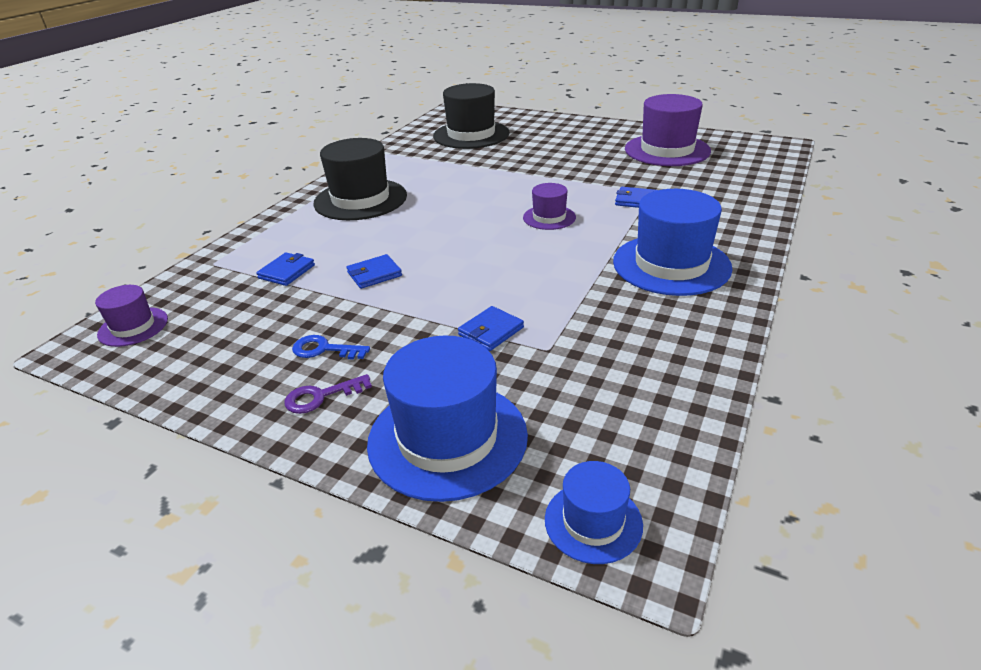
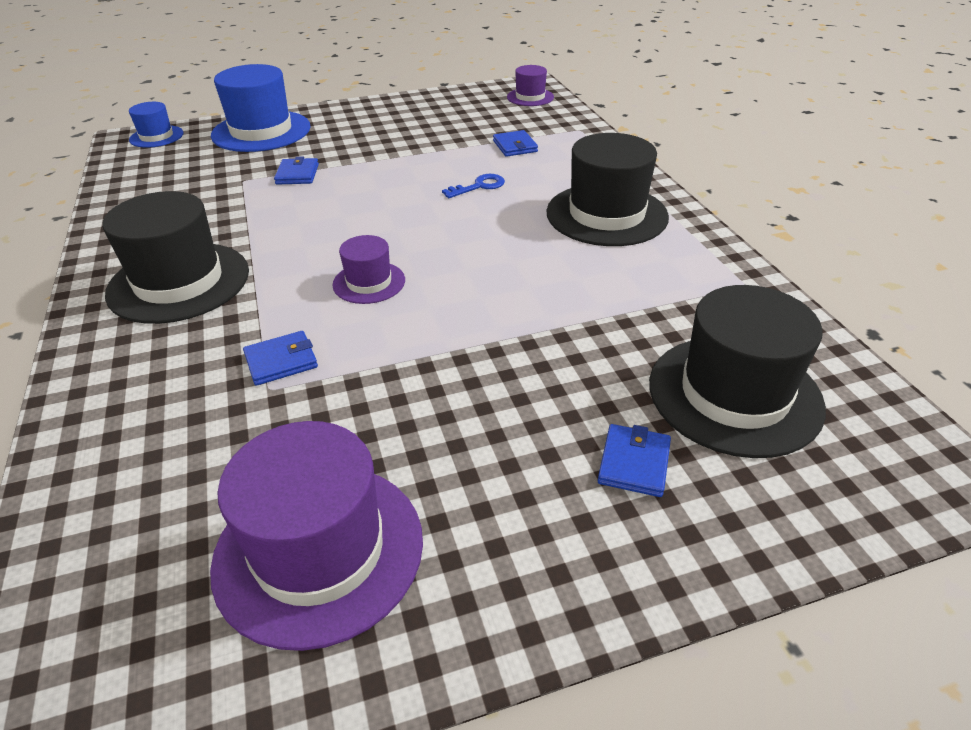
camera: 135 degrees right, 5 degrees up
purple key [284,374,372,414] -> none
blue key [292,335,370,360] -> blue key moved to [442,174,505,198]
blue wallet [346,254,402,289] -> blue wallet moved to [598,424,671,497]
blue hat [613,189,733,296] -> black hat [102,191,249,324]

